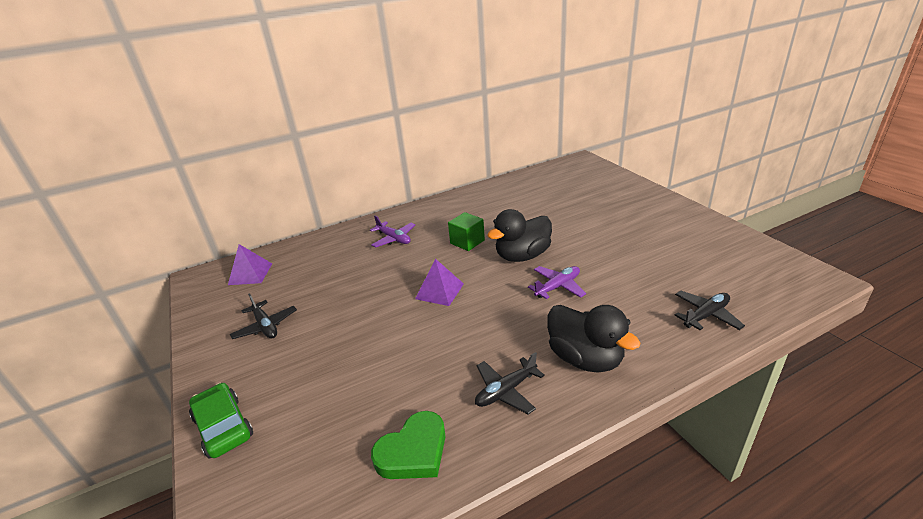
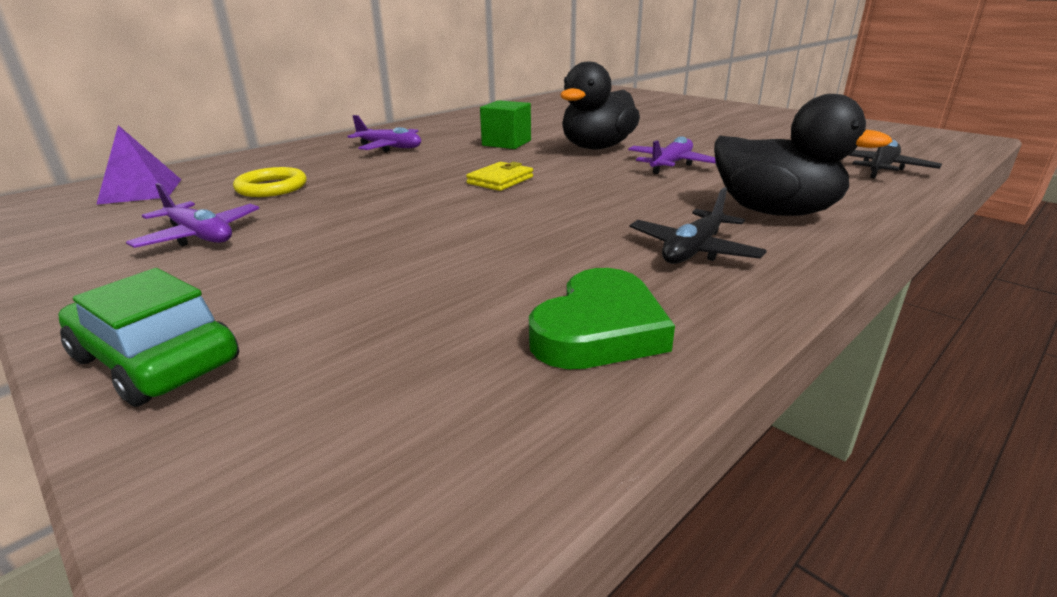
camera: 20 degrees left, 5 degrees down
black plane [230,293,297,339] -> purple plane [126,183,259,248]
purple pyramid [415,259,464,306] -> yellow wallet [466,162,533,191]
none -> yellow ring [233,167,307,197]

